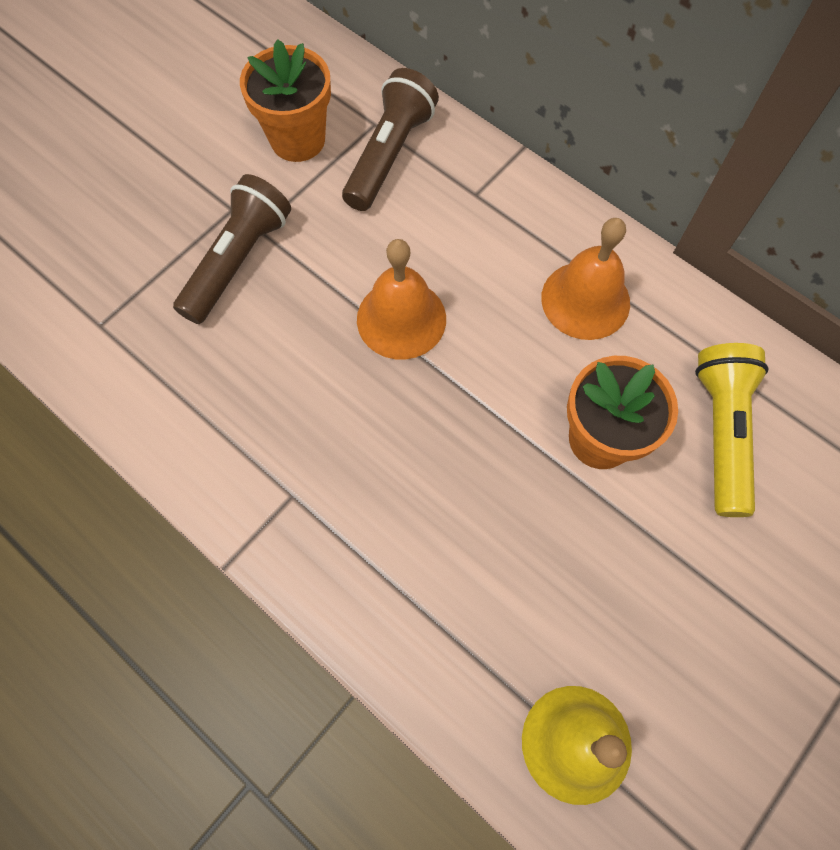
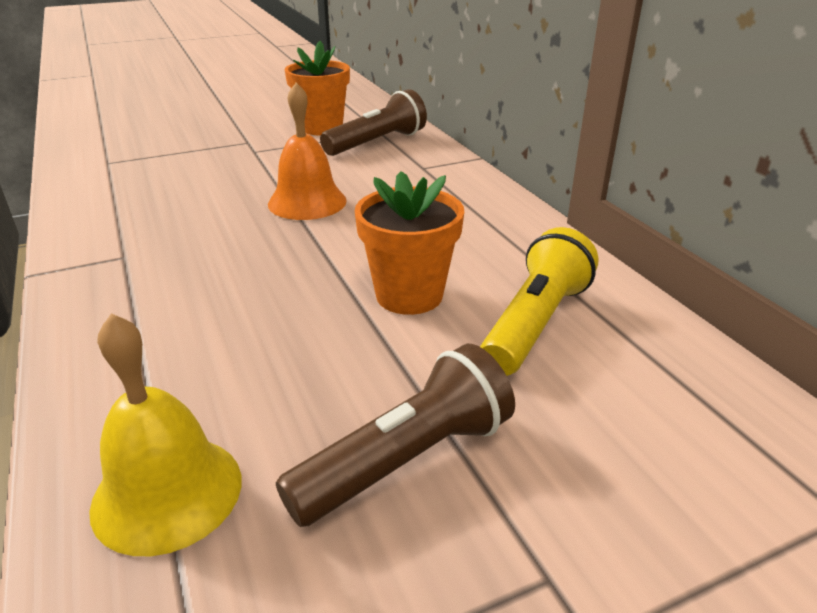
camera: 25 degrees right, 35 degrees down
brown flashlight [173,174,291,324] -> brown flashlight moved to [276,344,515,527]
orange bell [541,218,630,340] -> none

